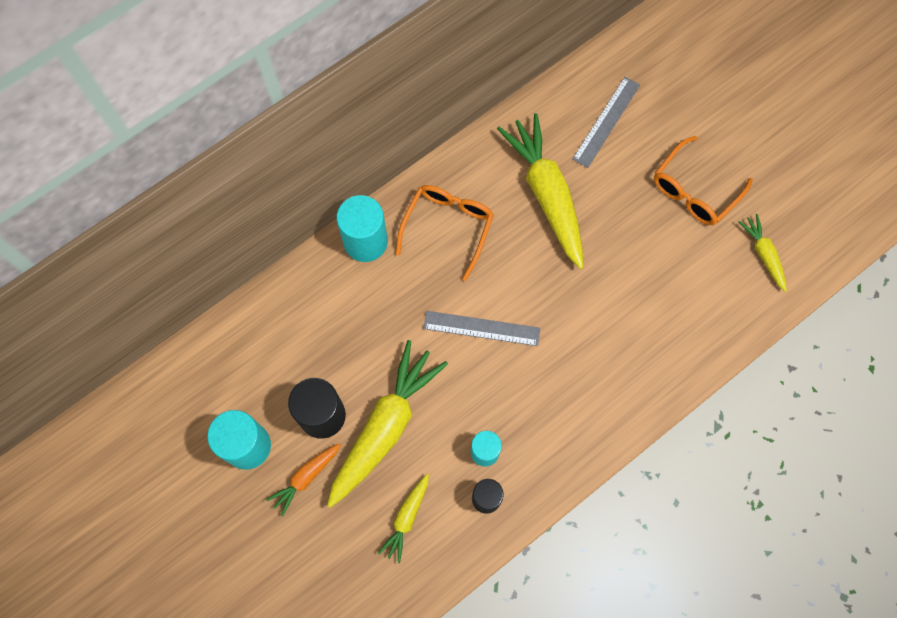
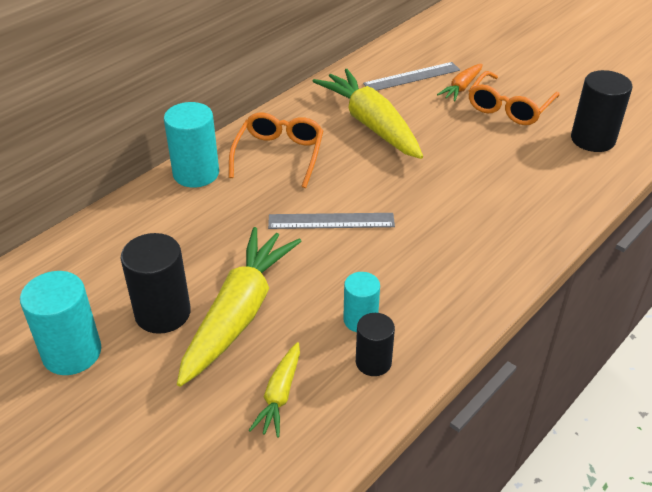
camera: 10 degrees left, 30 degrees down
orange carrot [266,443,341,516] -> orange carrot moved to [437,64,483,101]
grey ruler [572,77,640,168] -> grey ruler turned 45 degrees clockwise [363,62,460,91]
yellow carrot [738,214,787,292] -> black cylinder [571,70,632,152]

